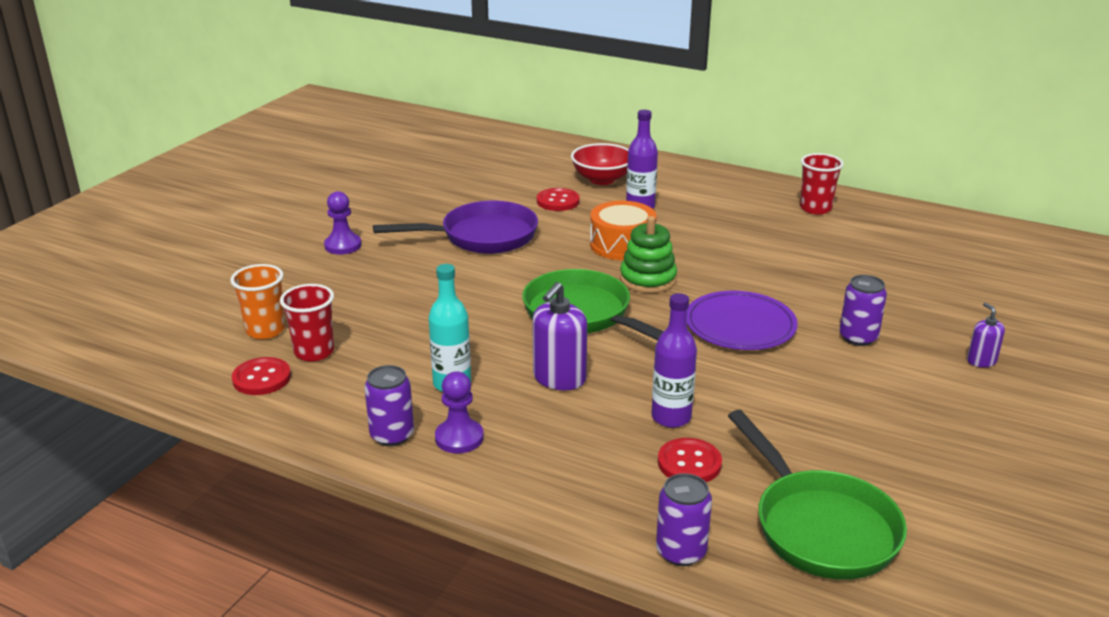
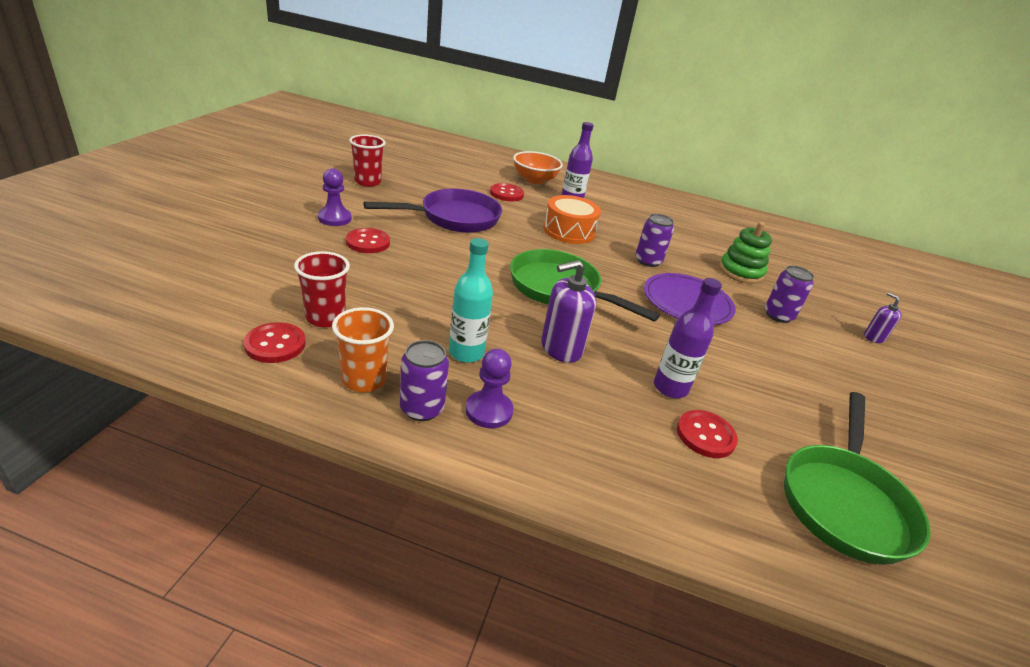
camera: 15 degrees left, 5 degrees up
orange cup [230,264,285,339] -> orange cup moved to [332,307,394,392]
purple soap dispenser [532,282,587,390] -> purple soap dispenser turned 45 degrees clockwise [541,260,596,363]
red bowl [571,143,629,185] -> orange bowl [513,151,563,184]
green stacking toy [620,216,677,293] -> green stacking toy moved to [719,222,772,284]
purple can [656,473,712,566] -> purple can moved to [635,214,674,267]
green pan [728,410,907,580] -> green pan turned 60 degrees clockwise [784,392,931,565]
red cup [800,153,844,215] -> red cup moved to [349,134,386,187]
none -> red button [346,228,390,253]

